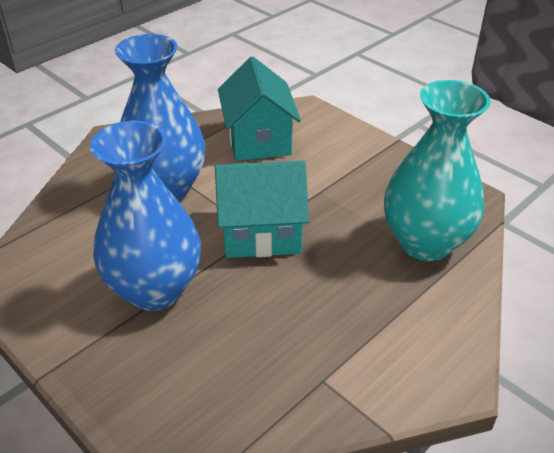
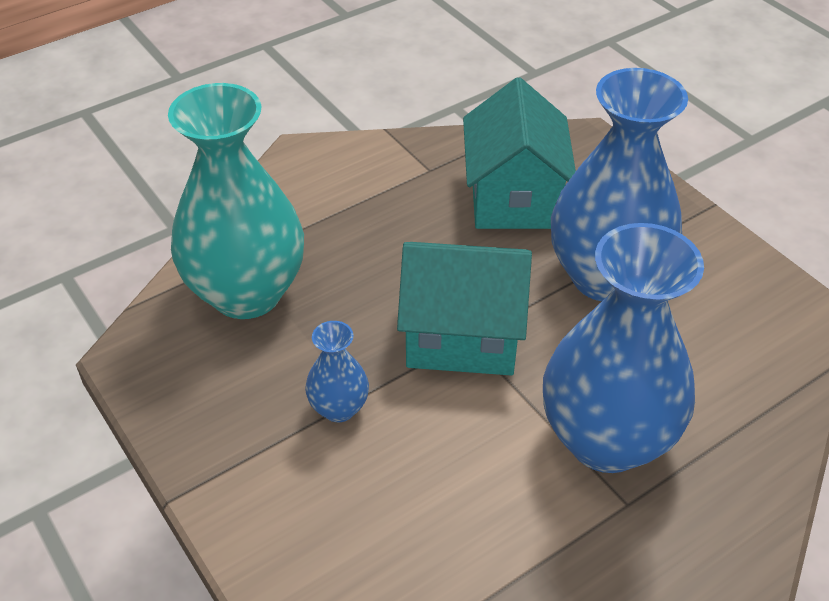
camera: 170 degrees left, 5 degrees up
turquoise house [218,56,301,161] -> turquoise house moved to [463,77,576,229]
none -> blue vase [305,321,369,422]

